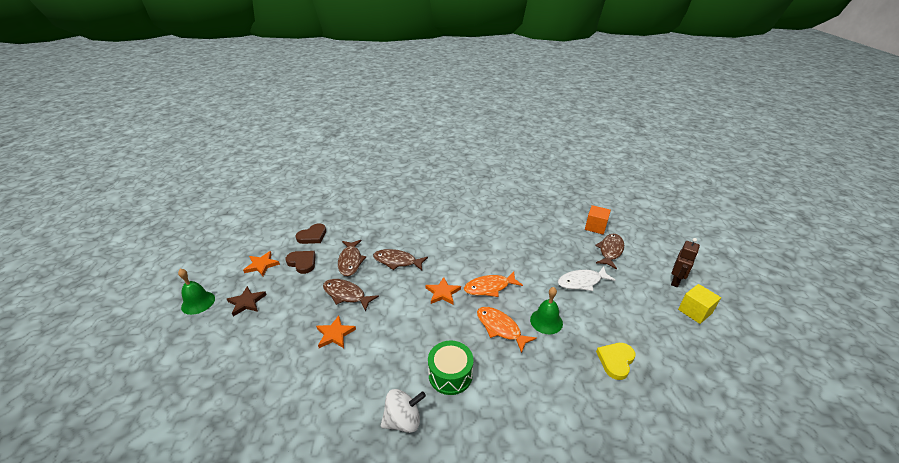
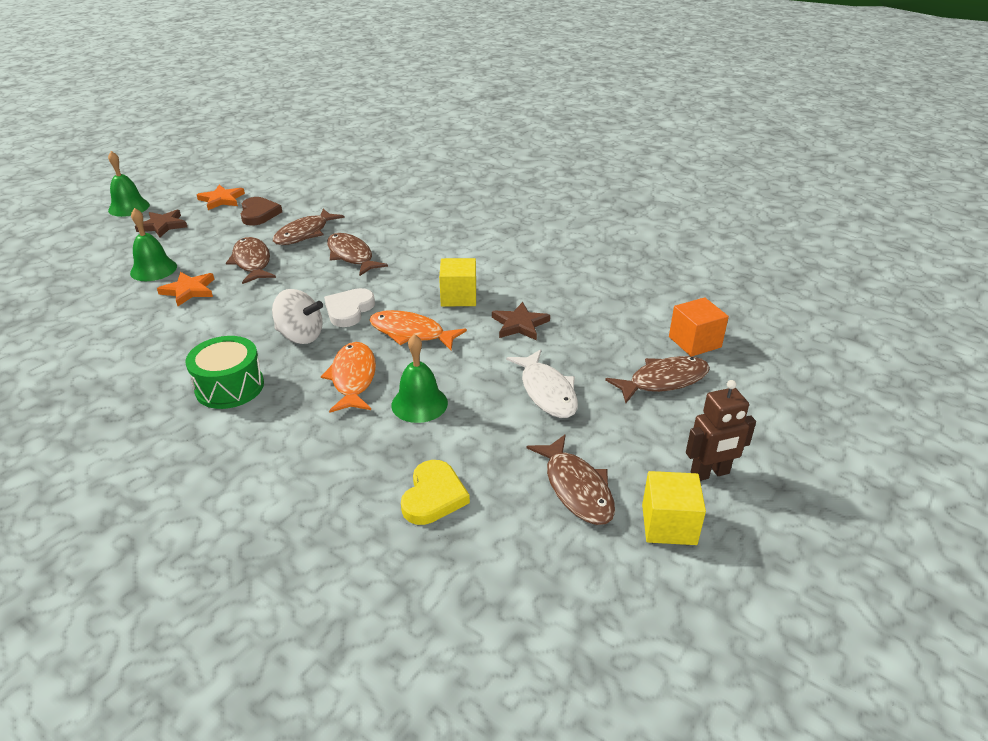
camera: 40 degrees right, 0 degrees up
brown heart [296,223,326,244] -> none
white spinning top [381,389,426,433] -> white spinning top moved to [272,289,323,344]
orange star [425,277,461,305] -> white heart [324,288,375,327]
white fish [558,266,615,291] -> white fish turned 135 degrees counterclockwise [506,349,578,418]
yellow heart [596,343,636,380] -> yellow heart turned 120 degrees clockwise [401,460,470,525]
none -> green bell [130,208,177,281]
none -> yellow cube [439,258,476,306]
none -> brown star [492,302,550,340]
none -> brown fish [526,434,615,525]

